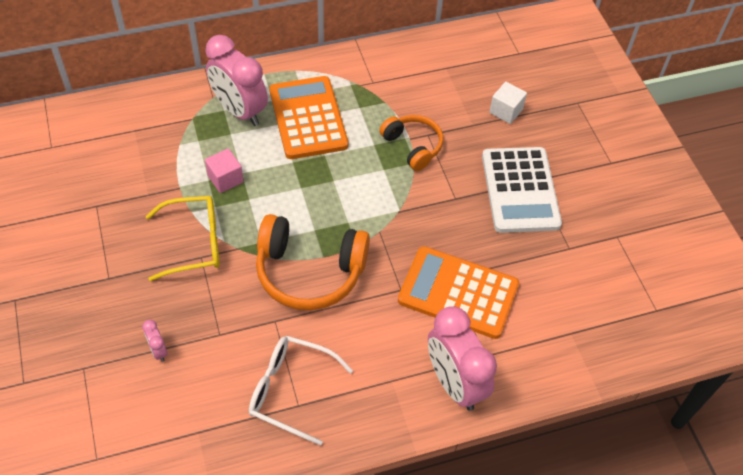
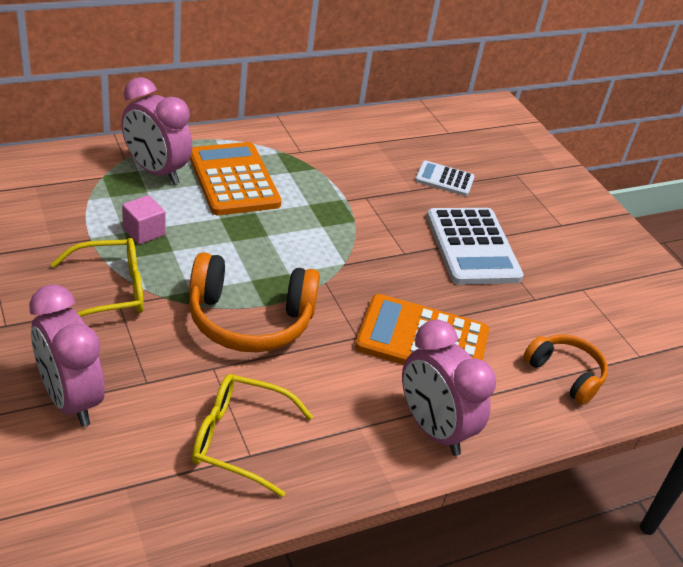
camera: 10 degrees left, 15 degrees down
pink clock [142,320,168,362] -> pink clock [29,284,105,427], size x2.41
white glasses [249,336,353,446] -> yellow glasses [192,374,313,497]
orange headphones [379,115,443,171] -> orange headphones moved to [523,334,608,405]
white cube [489,82,527,124] -> white calculator [415,160,475,196]

